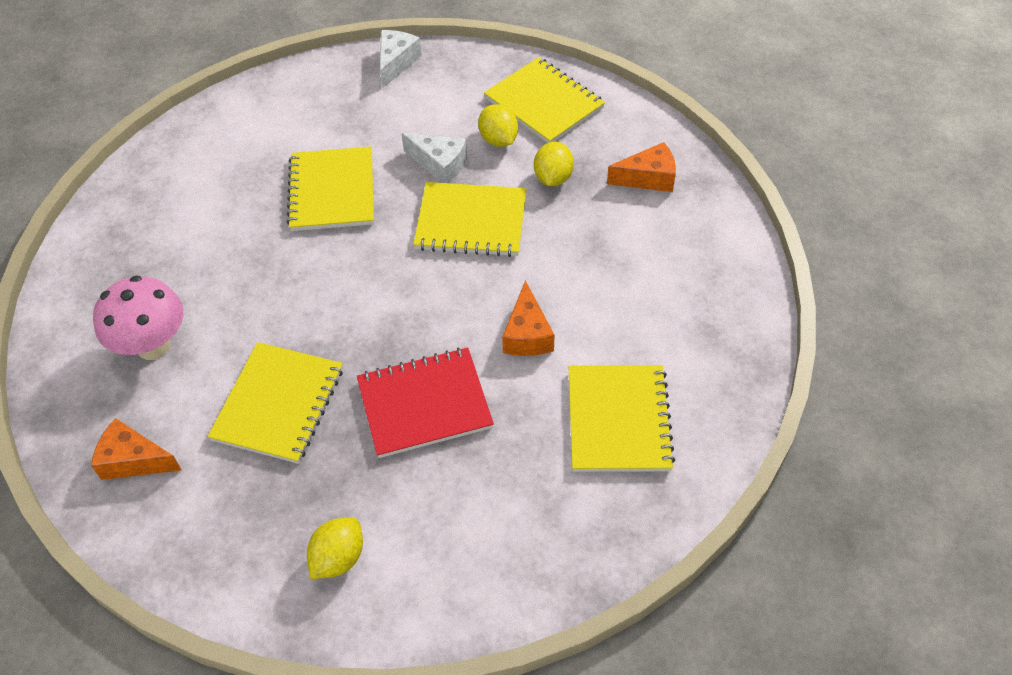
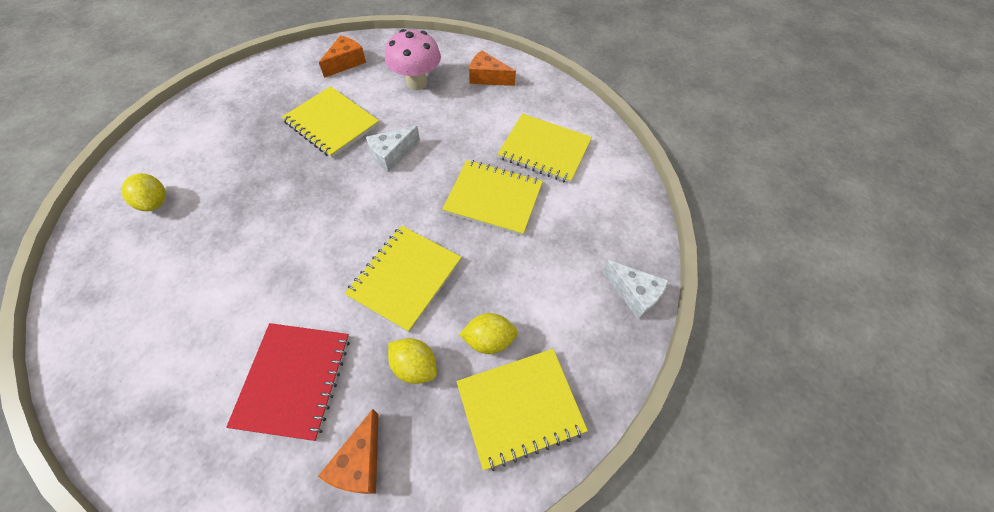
camera: 110 degrees right, 5 degrees up
yellow lemon [307,518,363,579] -> yellow lemon moved to [122,173,166,211]
red notebook [357,348,494,458] -> red notebook moved to [226,323,350,441]
white cheese [402,133,467,183] -> white cheese moved to [366,126,420,172]
orange cheese [502,280,555,356] -> orange cheese moved to [469,50,516,86]
yellow notebook [568,365,675,472] -> yellow notebook moved to [498,113,592,183]

